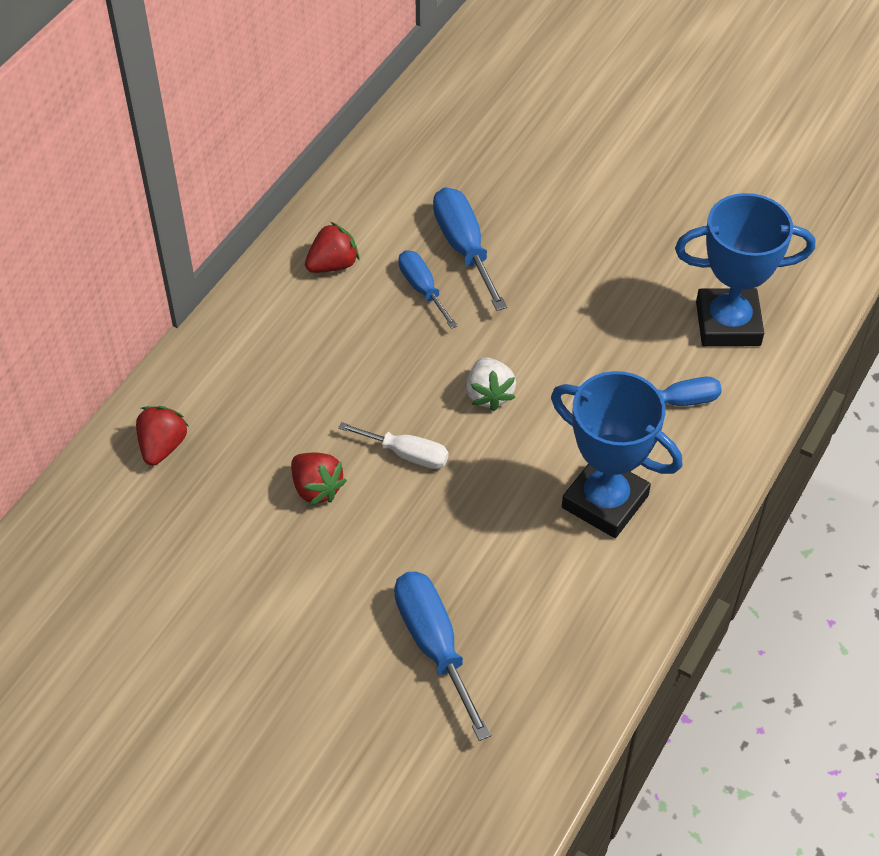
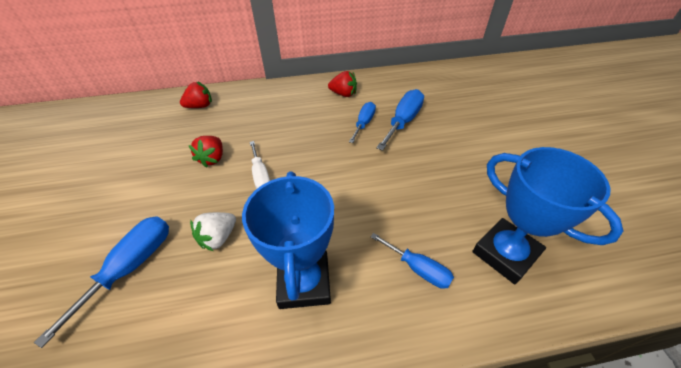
camera: 50 degrees right, 5 degrees down
white strawberry [466,357,516,411] -> white strawberry moved to [190,212,236,251]

